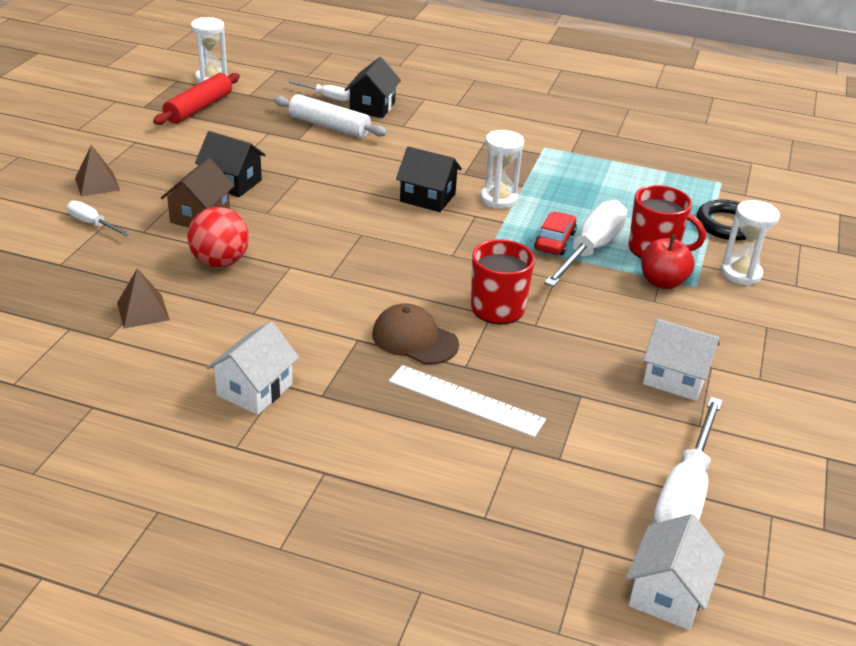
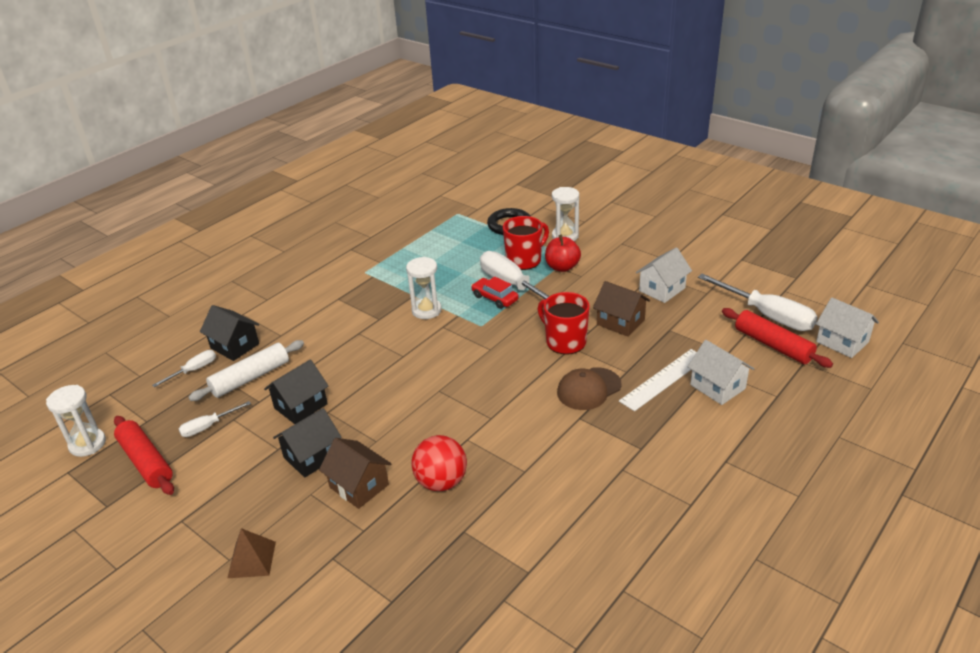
camera: 65 degrees left, 0 degrees up
white screwdriver [67,201,130,236] -> white screwdriver moved to [179,401,251,437]
brown pyramid [117,268,170,328] -> none
white house [206,321,299,415] -> white house moved to [687,340,754,405]
black house [396,146,462,212] -> black house moved to [264,359,329,424]
none -> brown house [593,281,650,337]
none -> red rolling pin [722,308,833,368]

